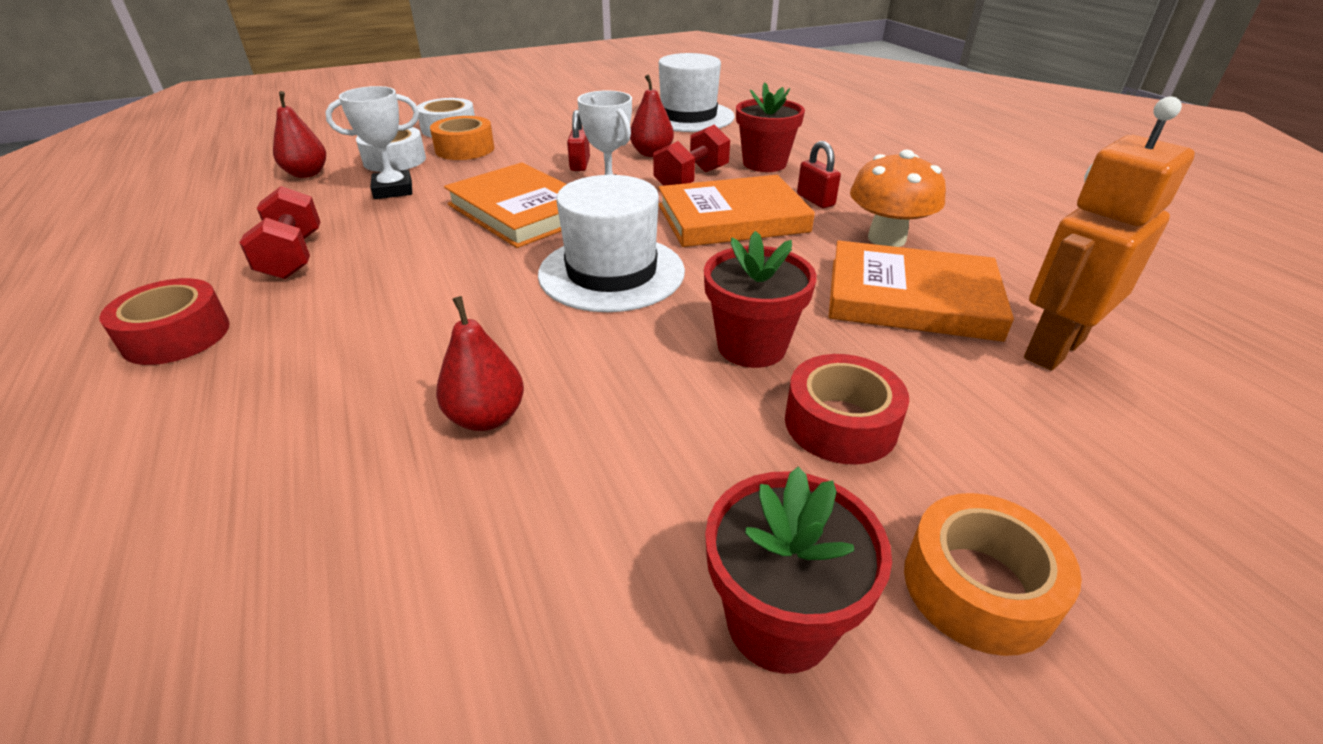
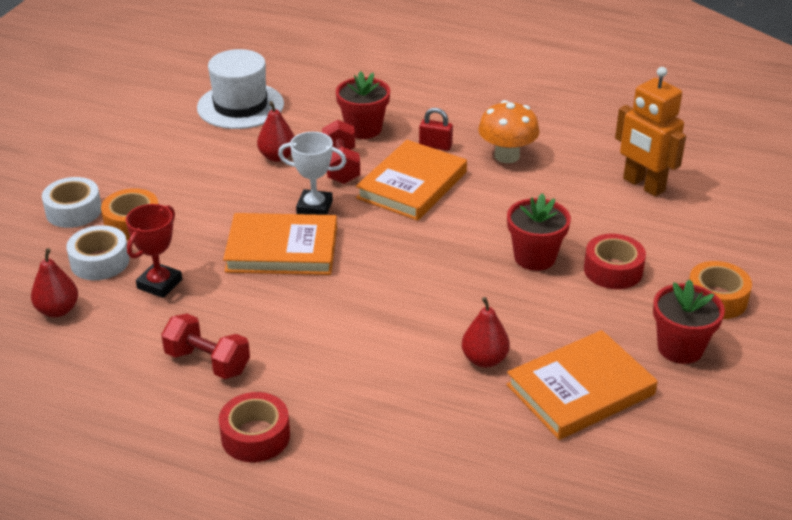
camera: 45 degrees left, 0 degrees up
white trophy [325,86,419,199] -> red trophy [126,204,182,298]
white hat [538,175,685,312] -> none
red padlock [567,110,590,171] -> none
orange book [829,240,1014,342] -> orange book moved to [506,330,658,440]
orange robot [1024,96,1195,370] -> orange robot turned 45 degrees counterclockwise [615,67,686,197]

